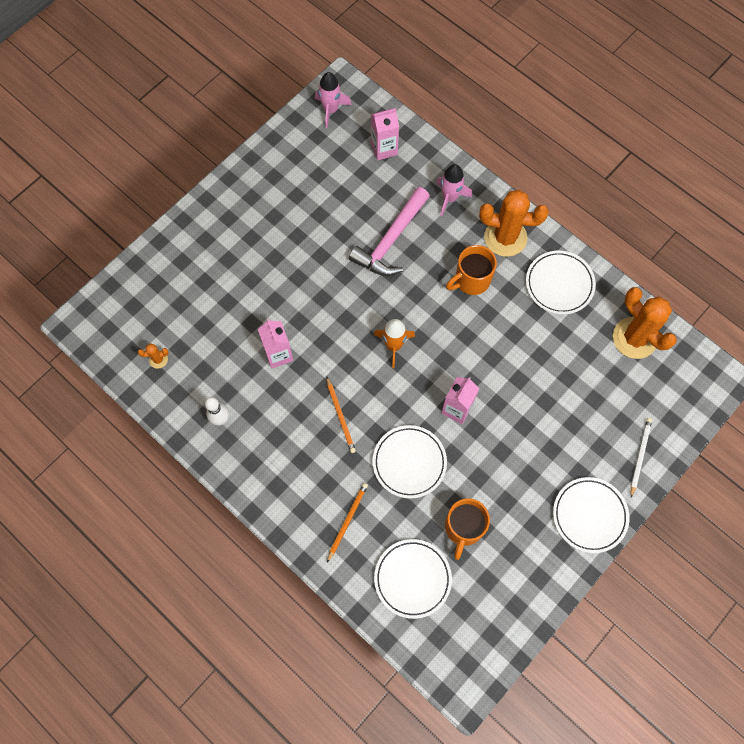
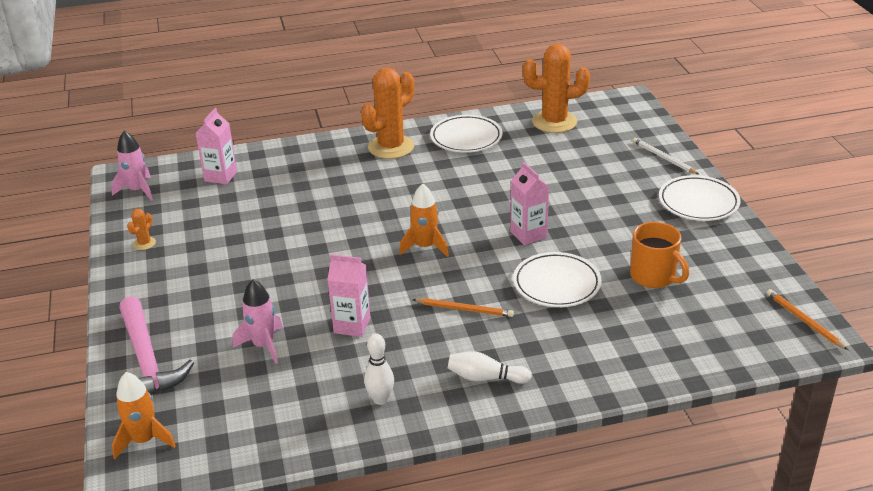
camera: 55 degrees left, 35 degrees down
orange cactus [138,343,169,369] -> orange cactus moved to [127,209,156,250]
orange pencil [327,483,368,562] -> orange pencil moved to [767,289,848,350]
pink hammer [349,187,430,276] -> pink hammer moved to [119,296,194,395]
white plate [374,539,452,619] -> none
pink rocket [436,164,472,217] -> pink rocket moved to [233,279,283,364]
orange mug [446,245,497,295] -> none
none -> orange rocket [112,372,176,459]
none -> white bowling pin [448,351,532,384]

